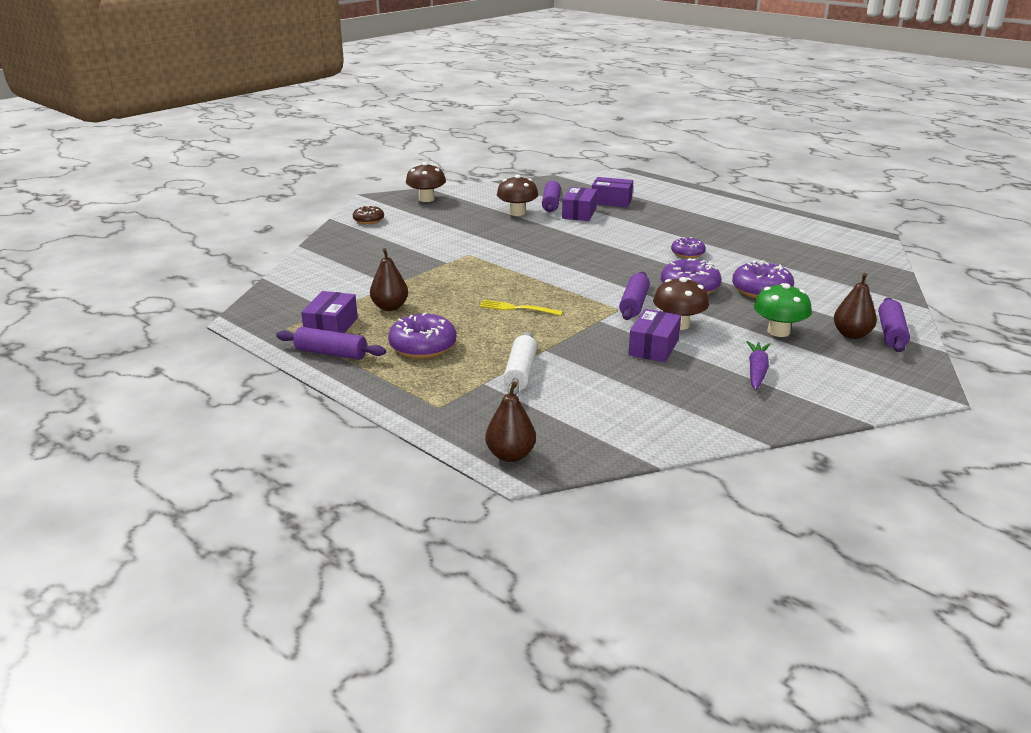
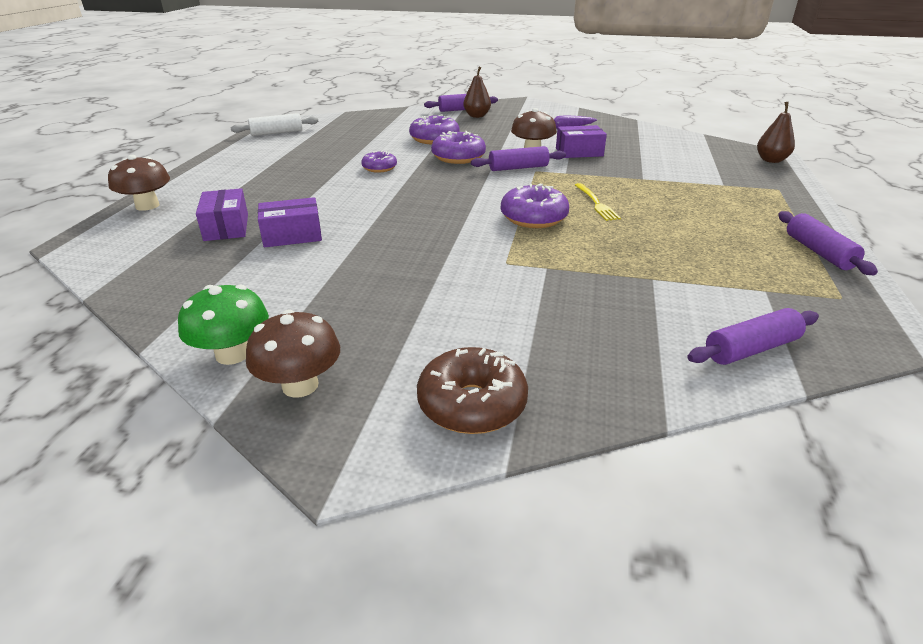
camera: 120 degrees left, 5 degrees up
purple box [301,291,358,333] -> none
brown donut [353,206,384,224] -> brown donut [417,347,528,434], size x1.61
brown pear [370,248,408,311] -> none
purple donut [388,312,457,359] -> purple donut moved to [501,184,569,228]
brown mushroom [497,175,538,216] -> brown mushroom moved to [108,155,170,211]
white rolling pin [503,332,537,395] -> white rolling pin moved to [231,113,318,136]
purple rolling pin [542,181,561,212] -> purple rolling pin moved to [687,308,819,365]
green mushroom [754,283,811,337] -> green mushroom moved to [178,284,269,365]

